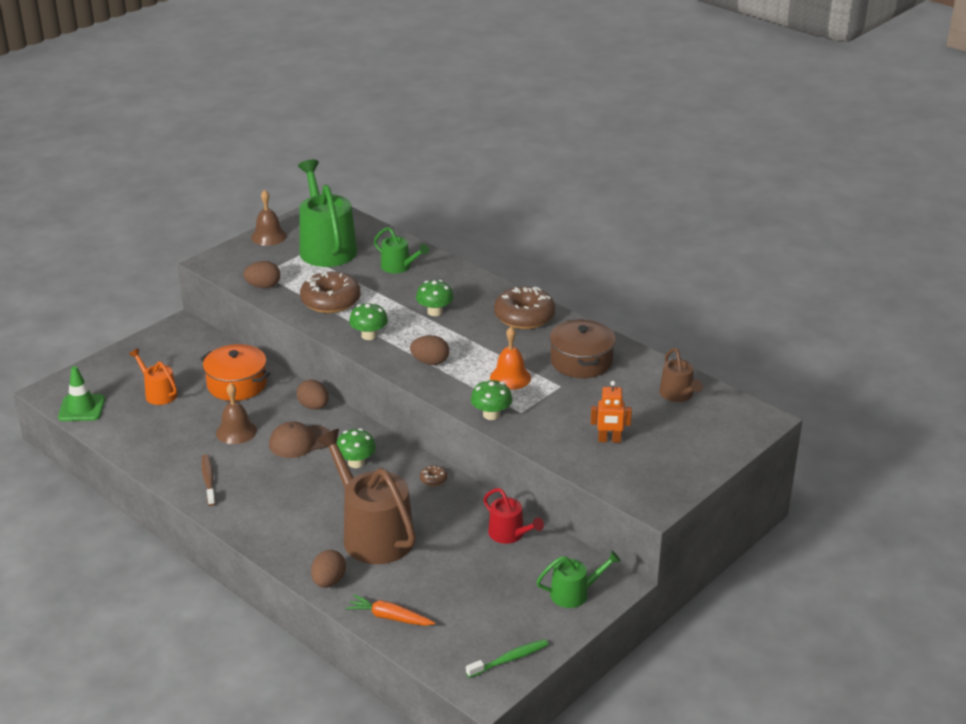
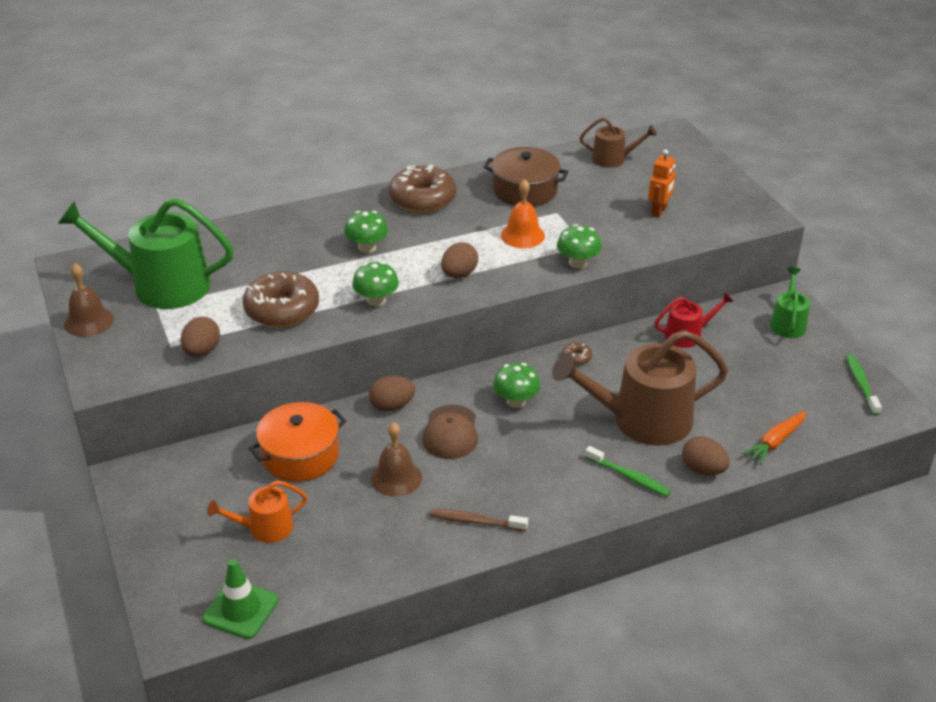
camera: 65 degrees left, 5 degrees up
green watering can [374,227,429,274] -> none
none -> green toothbrush [585,446,671,497]

